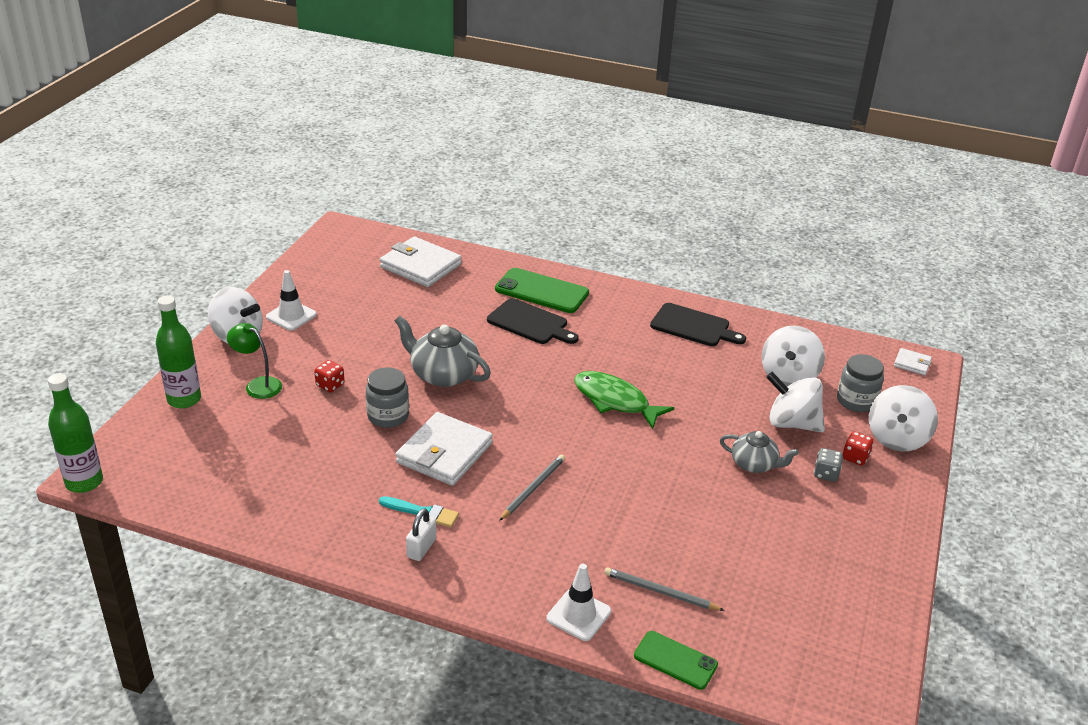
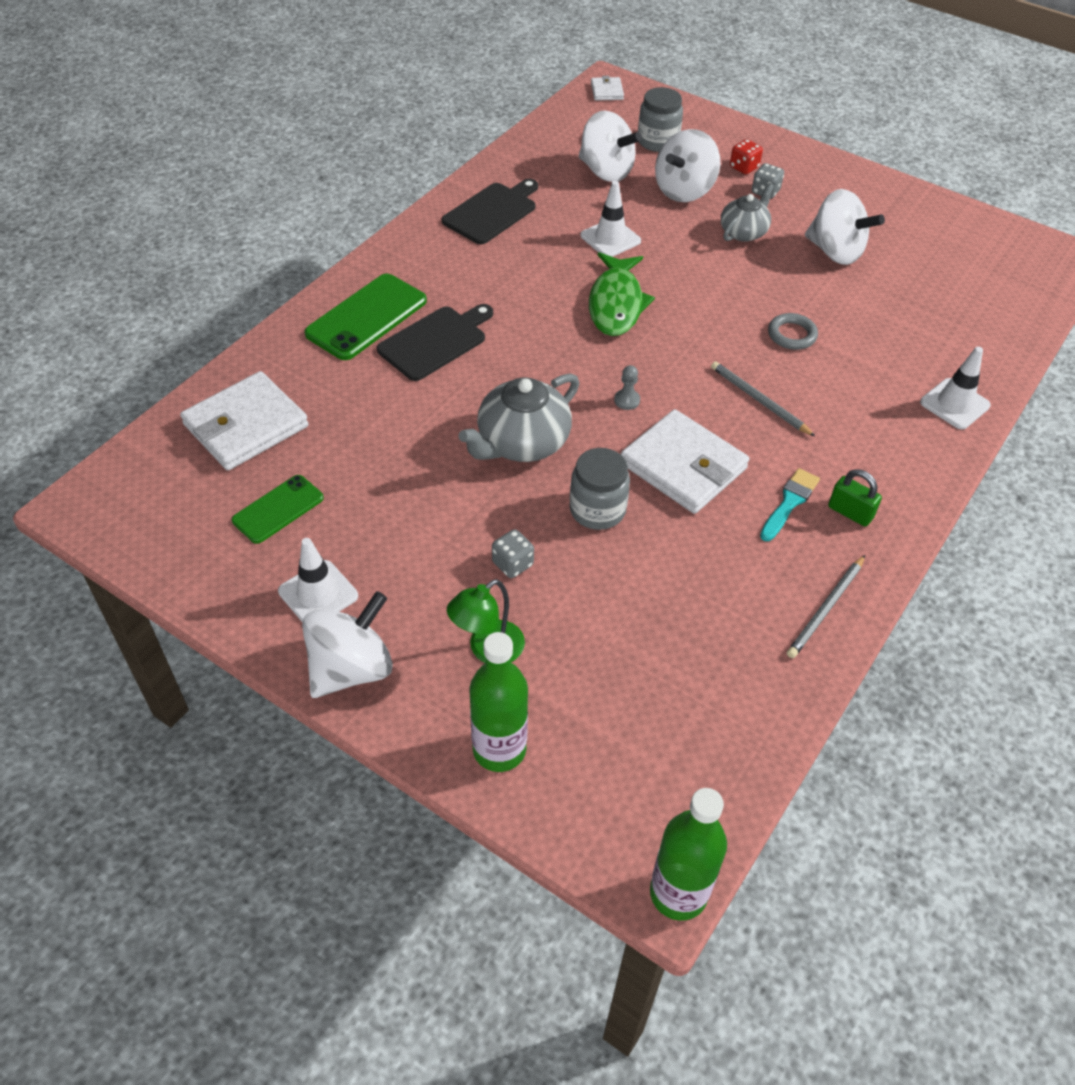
camera: 75 degrees left, 15 degrees up
red dice [314,360,345,392] -> grey dice [492,529,534,578]
white padlock [406,508,436,561] -> green padlock [828,469,882,527]
green fish [574,371,674,429] -> green fish turned 45 degrees counterclockwise [589,252,655,336]
grey pencil [604,567,725,611] -> grey pencil moved to [787,555,865,658]
green phone [634,631,718,690] -> green phone moved to [232,475,324,544]
white spinning top [869,385,938,451] -> white spinning top moved to [805,189,885,265]
white wallet [894,348,932,375] -> white wallet turned 45 degrees counterclockwise [591,76,624,101]
none -> white traffic cone [581,181,641,257]
none -> grey pawn [614,365,640,410]
none -> grey ring [768,313,818,350]

